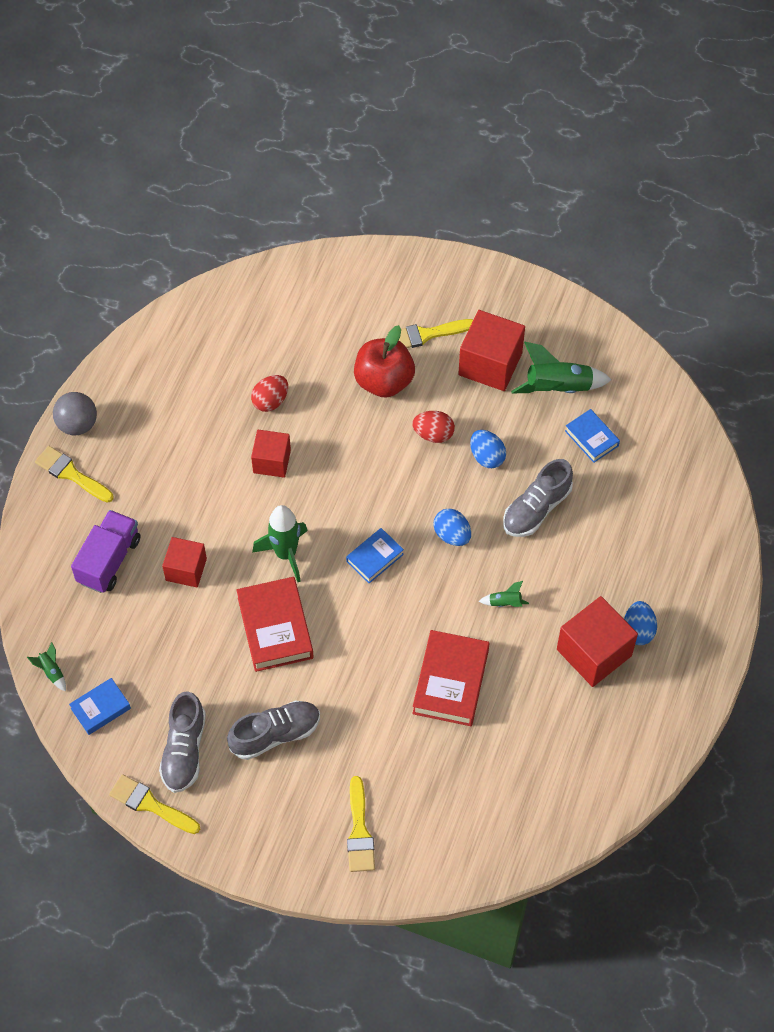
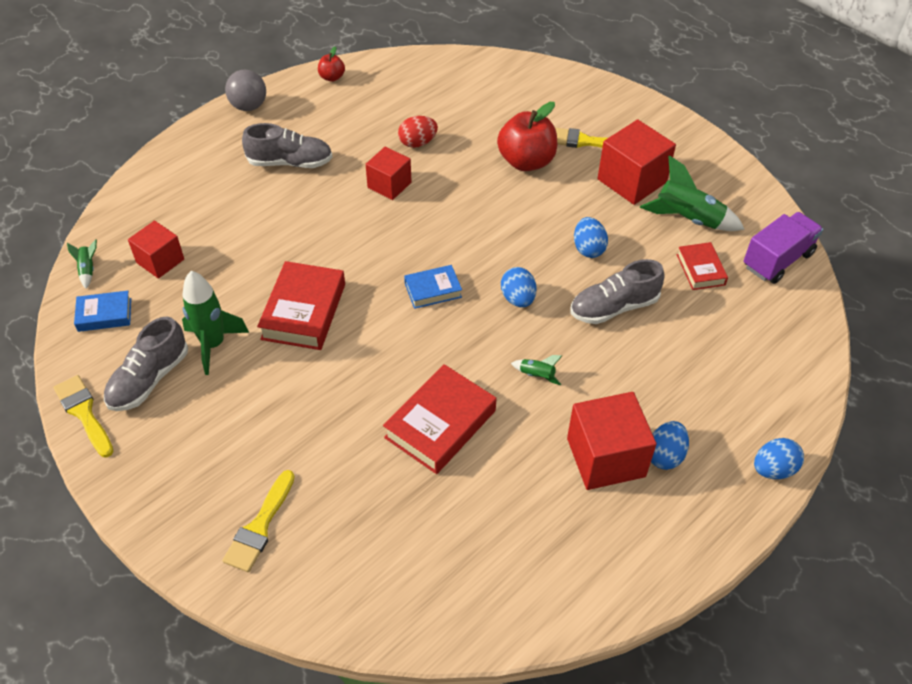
camera: 25 degrees right, 10 degrees down
yellow brush [35,446,114,503] -> none
purple truck [71,510,140,593] -> purple truck moved to [743,212,823,284]
red cube [162,537,207,588] -> red cube moved to [128,220,184,279]
grey shoe [227,700,320,760] -> grey shoe moved to [242,123,333,168]
green rocket [252,505,308,582] -> green rocket moved to [182,271,249,375]
red egg [412,411,455,443] -> none
blue book [565,409,620,463] -> red book [677,242,728,290]
none -> red apple [318,47,345,82]
none -> blue egg [754,438,804,479]

